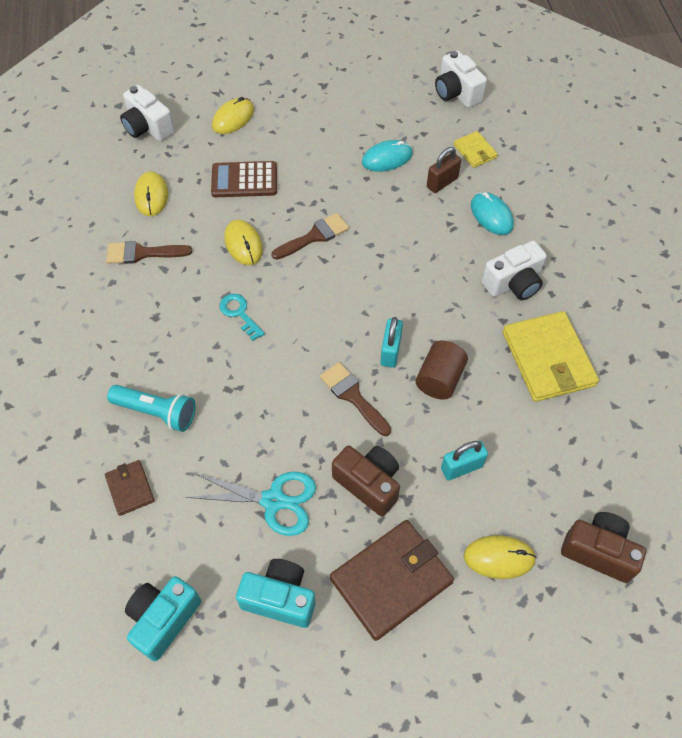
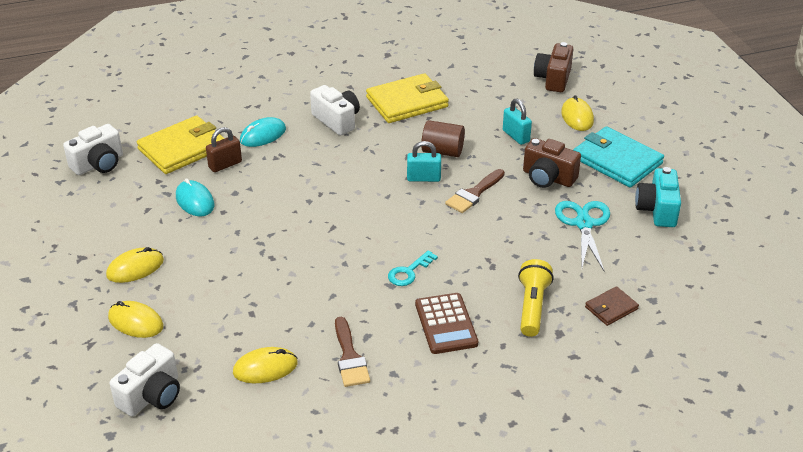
camera: 100 degrees left, 20 degrees down
turquoise flashlight [107,385,196,432] -> yellow flashlight [518,259,554,337]
turquoise camera [125,576,201,661] -> none
brown calculator [211,161,277,197] -> brown calculator moved to [415,293,478,354]
yellow mouse [224,219,263,265] -> yellow mouse moved to [106,247,164,283]
brown brush [271,213,349,260] -> none
brown wallet [330,520,454,641] -> turquoise wallet [573,126,664,188]
brown camera [332,445,400,517] -> brown camera turned 90 degrees counterclockwise [523,138,581,188]
brown padlock [427,147,461,193] -> brown padlock turned 75 degrees counterclockwise [206,127,242,172]
yellow wallet [453,131,498,168] -> yellow wallet [137,115,225,174], size x1.97

